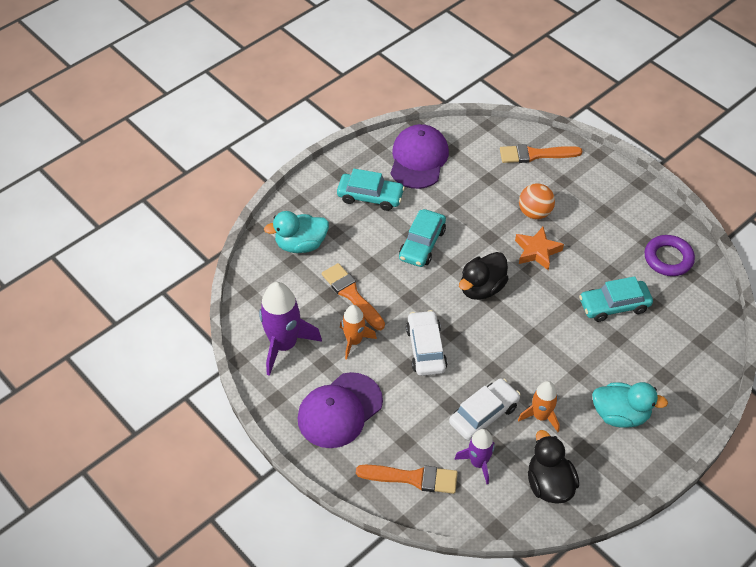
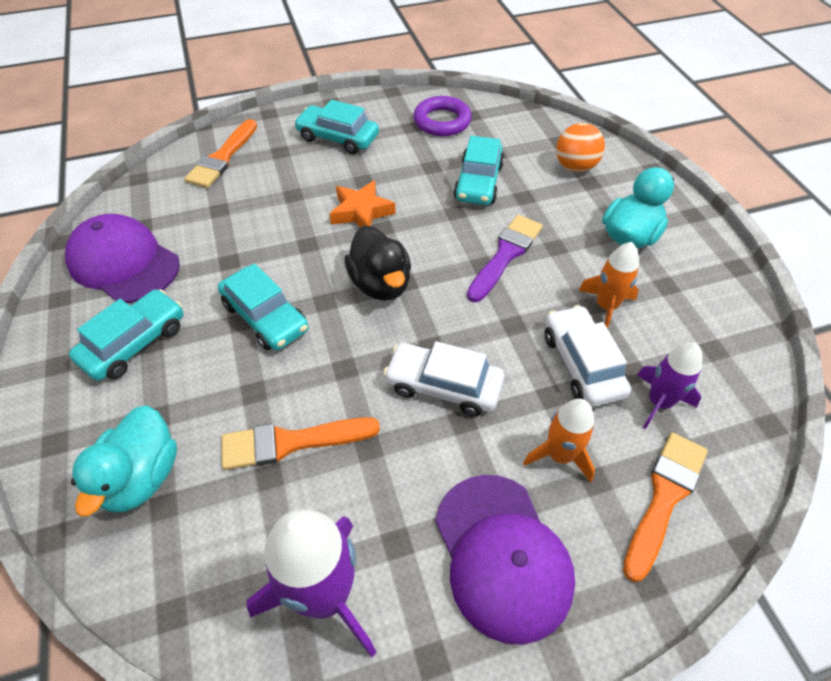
camera: 65 degrees left, 0 degrees up
orange rocket [340,305,377,360] -> orange rocket moved to [523,399,595,482]
orange ball [519,183,555,219] -> orange ball moved to [556,123,605,172]
black duck [528,430,579,504] -> none
none -> turquoise car [294,100,379,154]
none -> purple brush [467,215,543,302]

